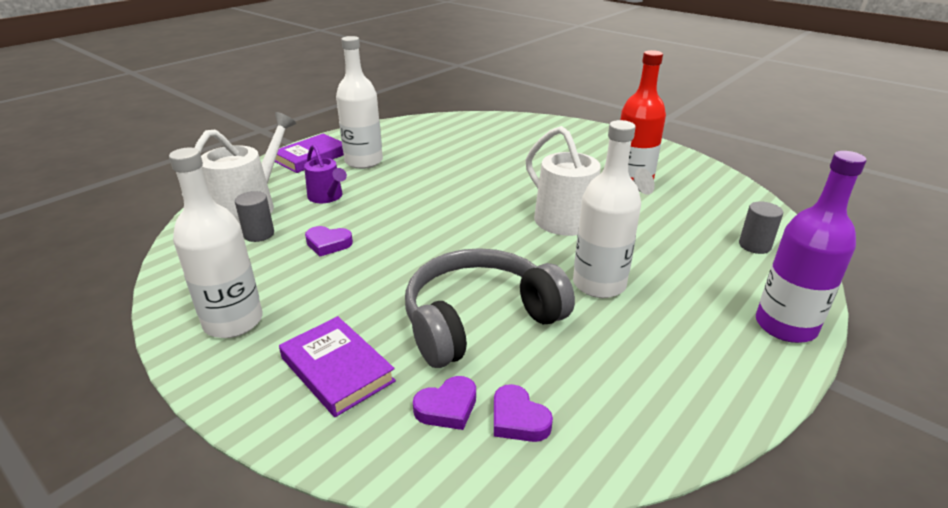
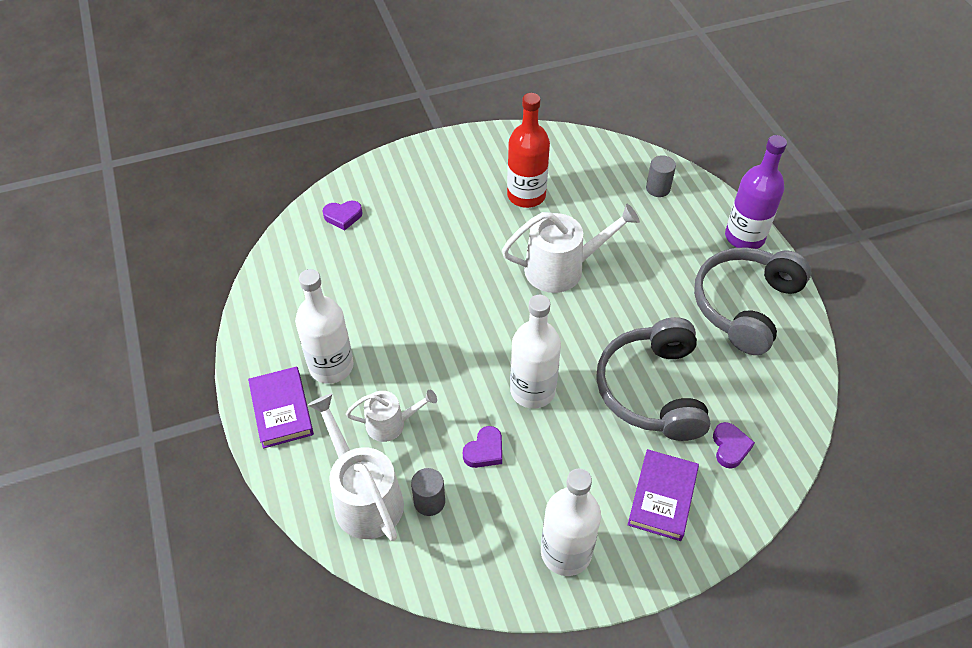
camera: 60 degrees left, 20 degrees up
purple book [279,316,396,417] -> purple book turned 60 degrees counterclockwise [628,449,699,541]
purple watering can [304,144,347,203] -> white watering can [346,390,437,442]
purple heart [494,384,553,442] -> purple heart moved to [323,201,363,230]
white bottle [573,120,641,298] -> white bottle moved to [510,295,561,409]
none -> grey headphones [694,247,811,355]

